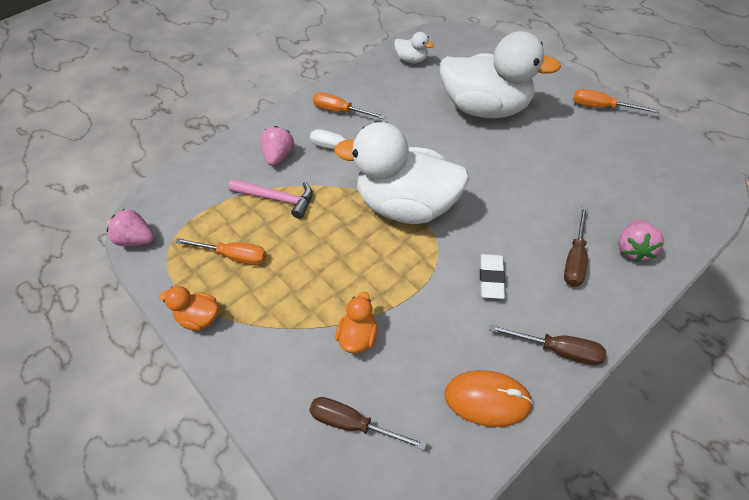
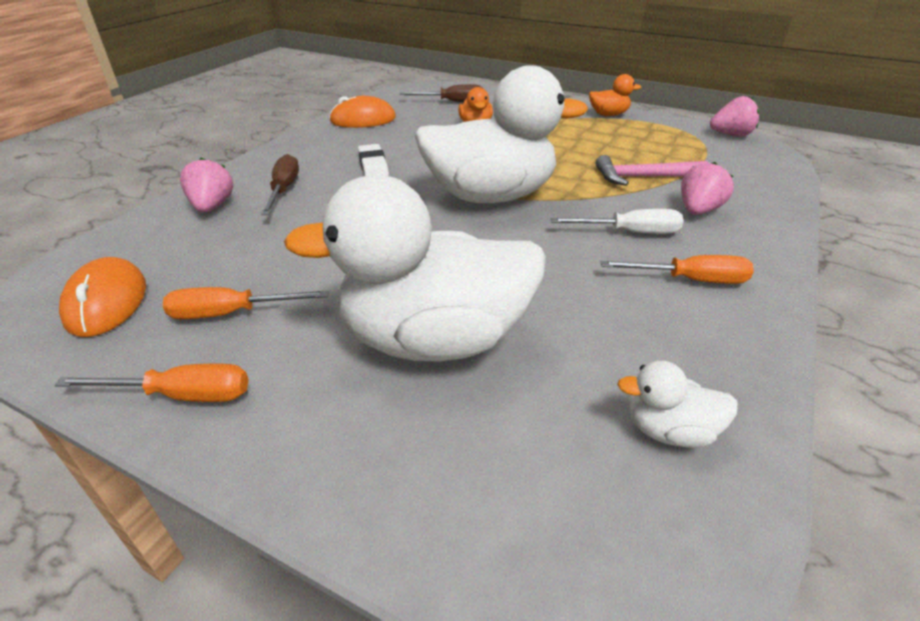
camera: 155 degrees right, 15 degrees down
orange screwdriver [175,238,267,265] -> orange screwdriver moved to [163,287,329,319]
pink strawberry [260,126,294,166] -> pink strawberry turned 135 degrees counterclockwise [681,162,734,215]
brown screwdriver [489,324,606,365] -> none
none -> orange mouse [59,257,146,337]

